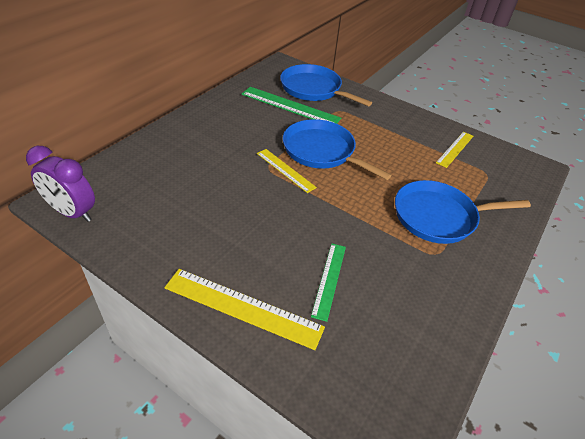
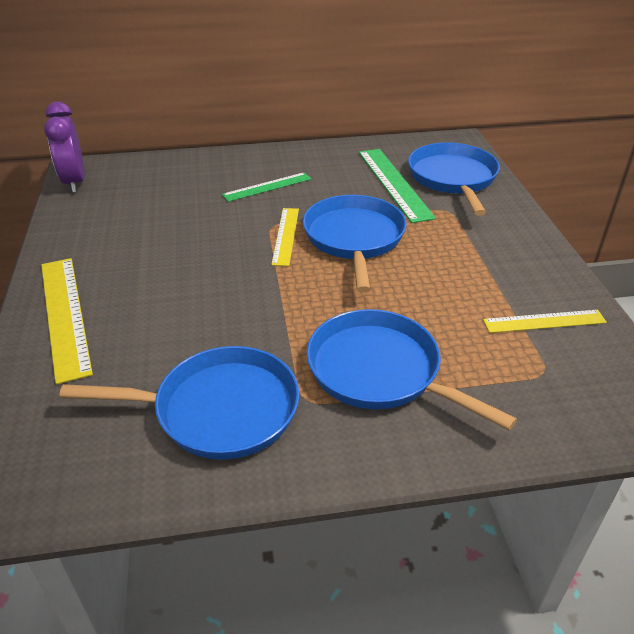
camera: 50 degrees right, 5 degrees down
green ruler [311,243,346,322] -> green ruler moved to [222,172,311,202]
none -> blue pan [59,346,300,460]

